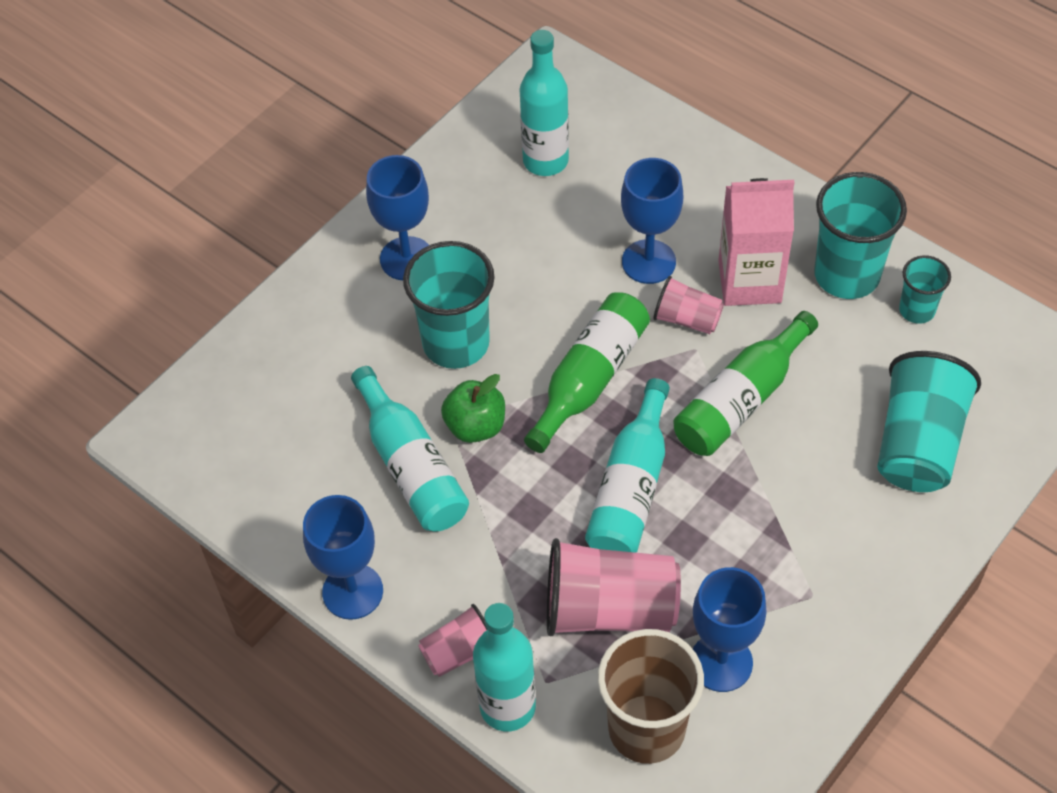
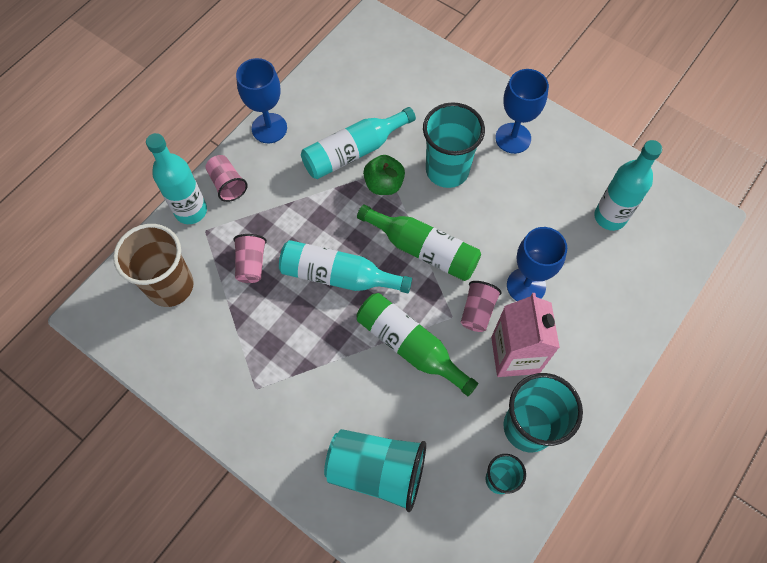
camera: 85 degrees right, 10 degrees up
pink cup [547,538,681,636] -> pink cup [233,234,267,283], size x0.54
blue goblet [693,567,767,692] -> none

